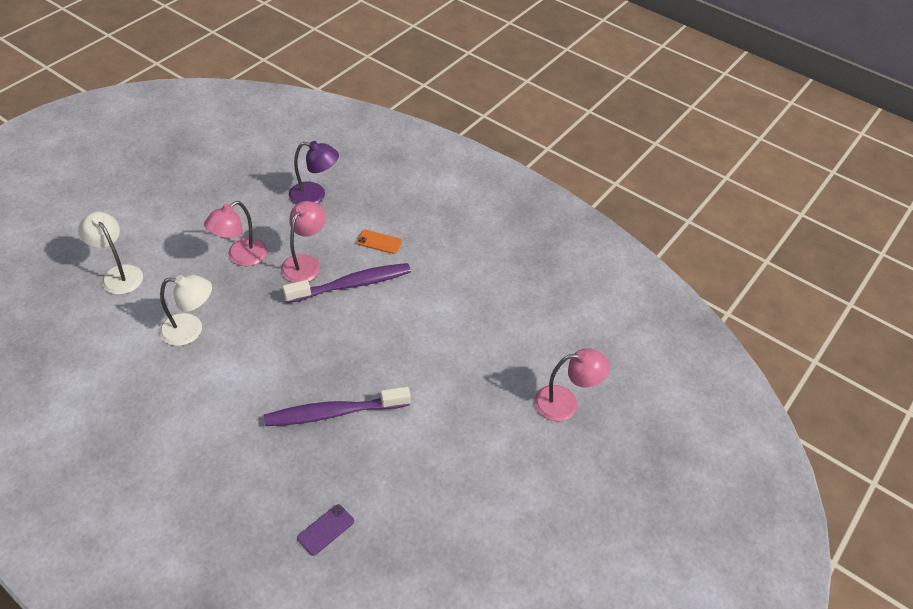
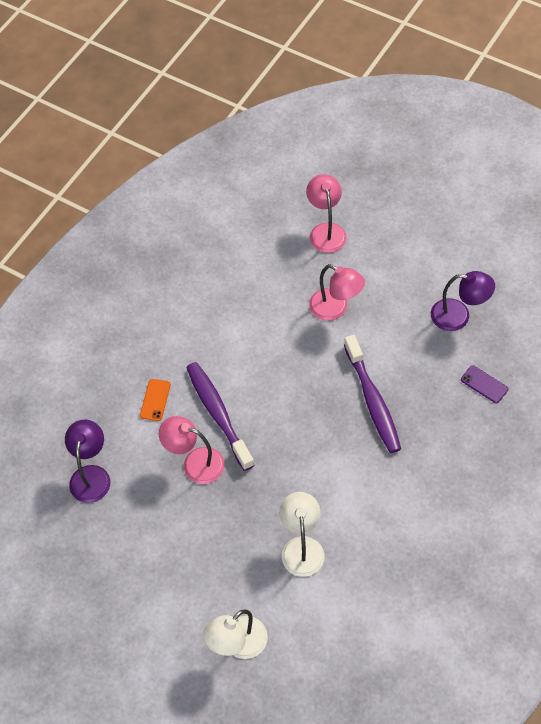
camera: 90 degrees left, 10 degrees up
pink lamp [204,201,267,266] -> pink lamp moved to [309,264,365,321]
none -> purple lamp [431,271,495,331]

